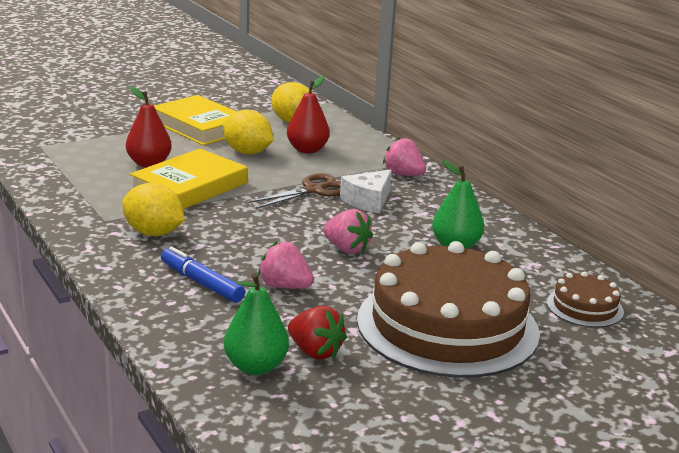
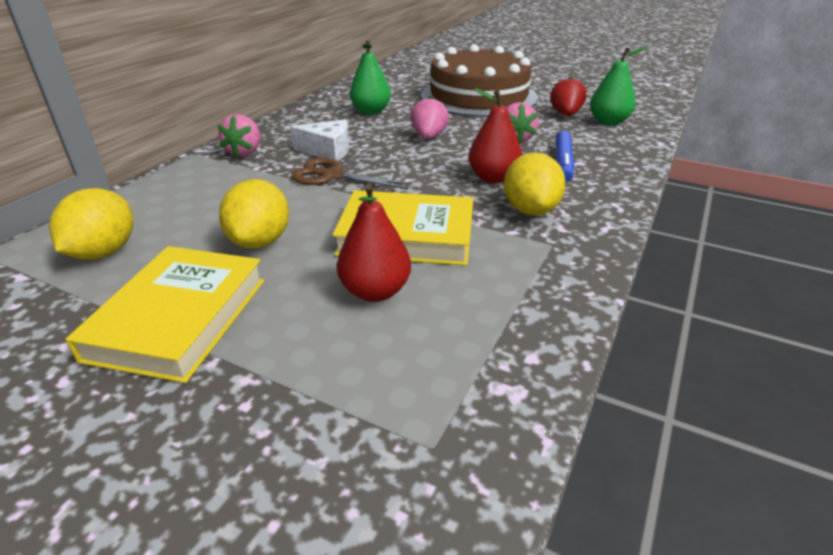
camera: 120 degrees left, 10 degrees up
red pear [287,76,330,154] -> red pear moved to [469,88,522,183]
brown cake [547,271,624,328] -> none

